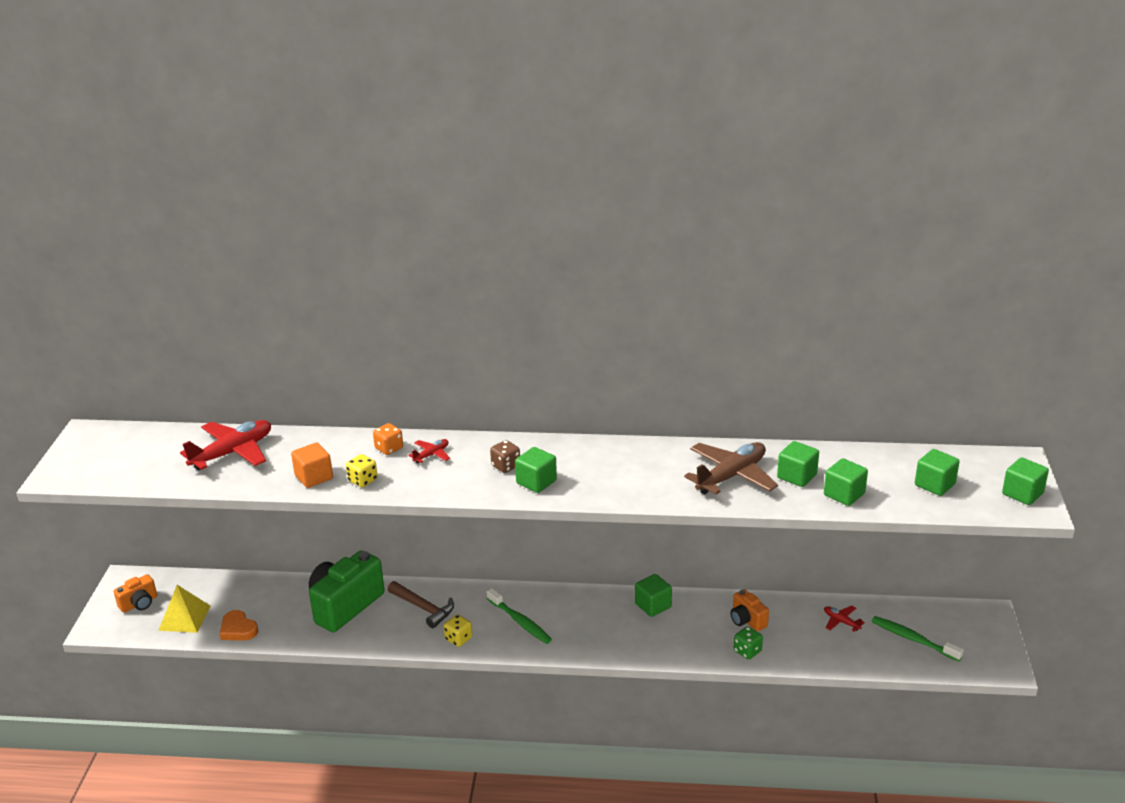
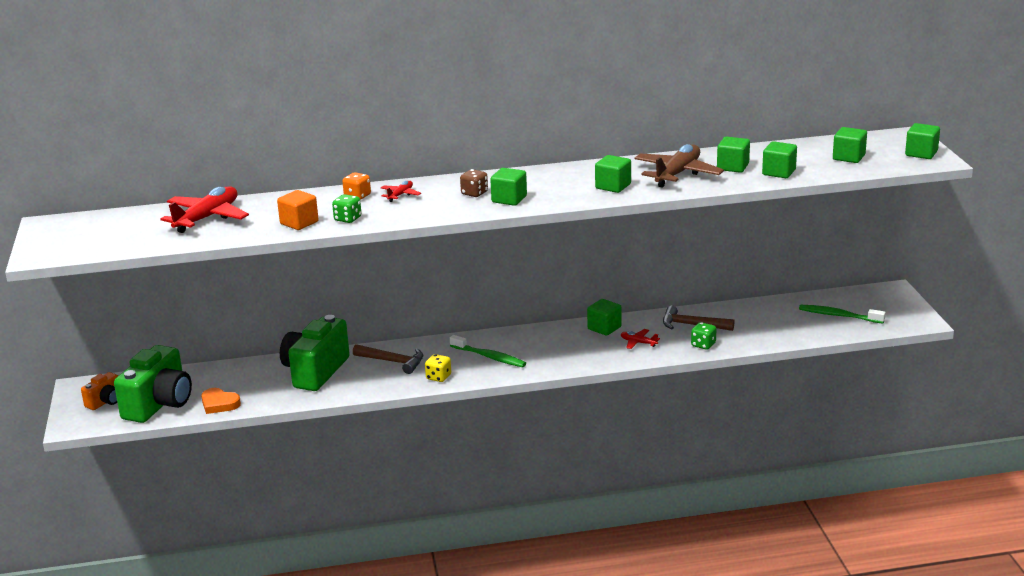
camera: 15 degrees left, 5 degrees down
yellow pyramid [158,585,211,633] -> green camera [114,345,192,423]
yellow dice [346,454,378,487] -> green dice [332,194,361,223]
orange camera [730,589,769,631] -> brown hammer [663,306,734,331]
red plane [824,606,865,632] -> red plane moved to [621,329,660,349]
none -> green cube [595,155,631,193]

